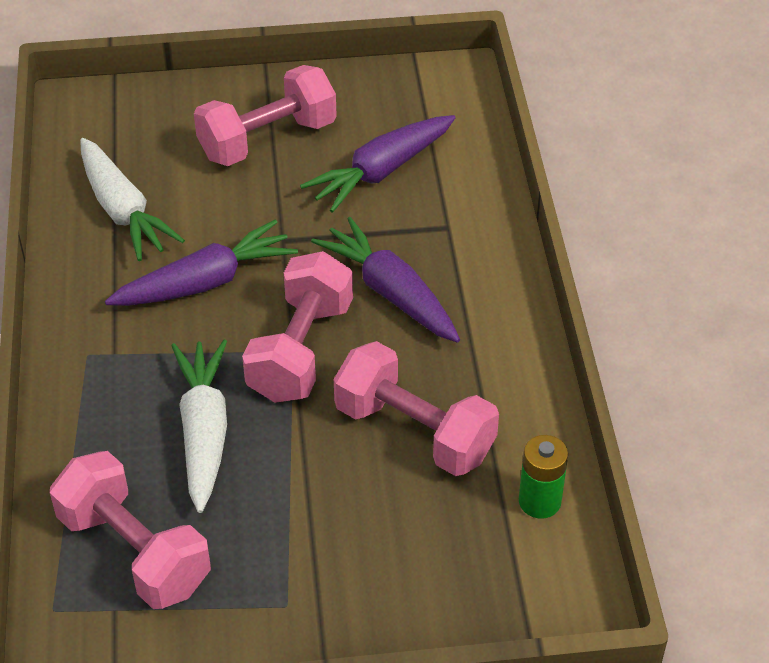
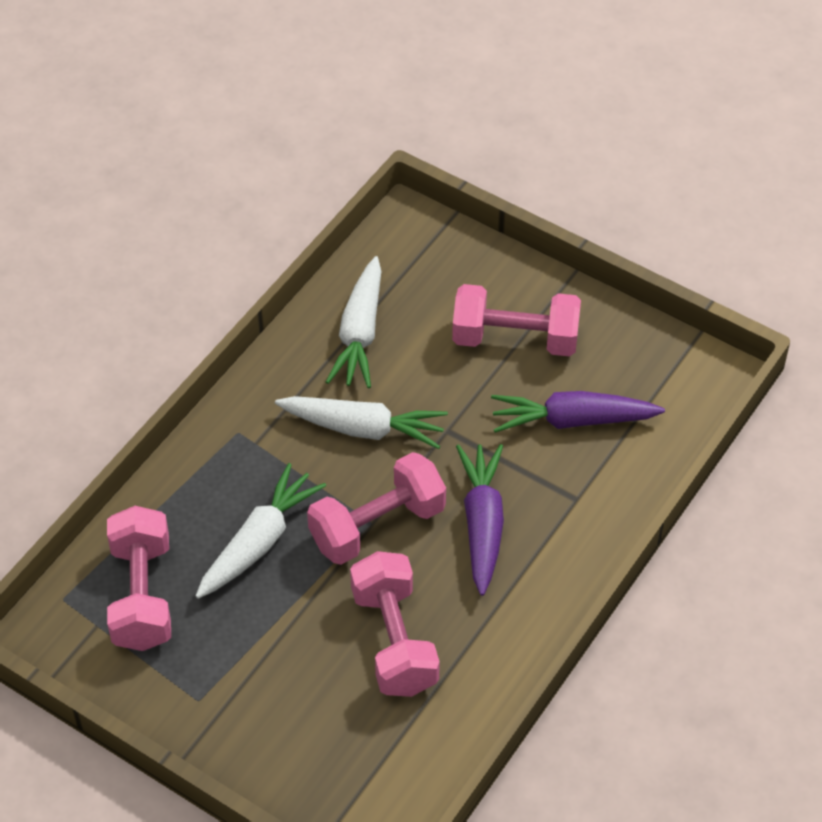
camera: 40 degrees right, 5 degrees up
purple carrot [105,220,298,306] -> white carrot [275,396,448,449]
green battery [519,435,568,519] -> none

